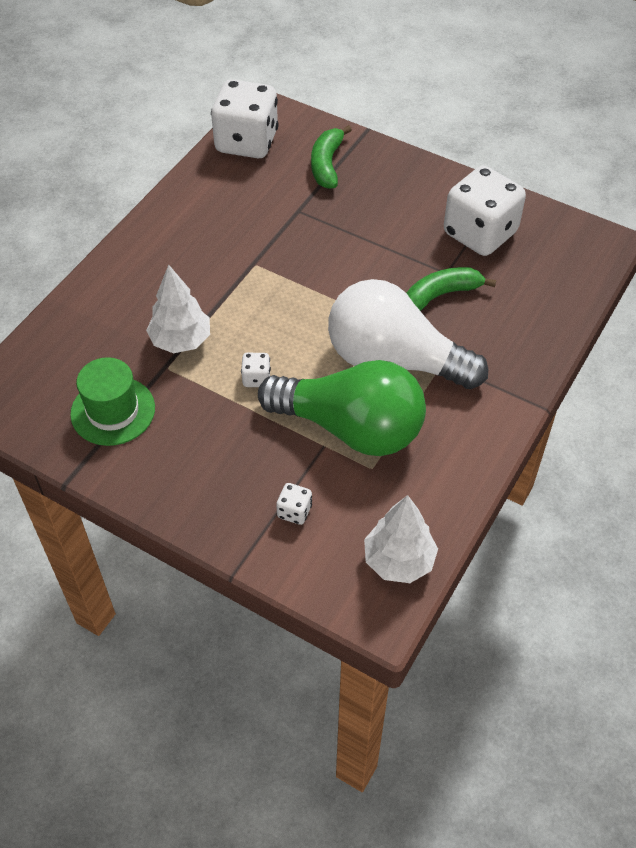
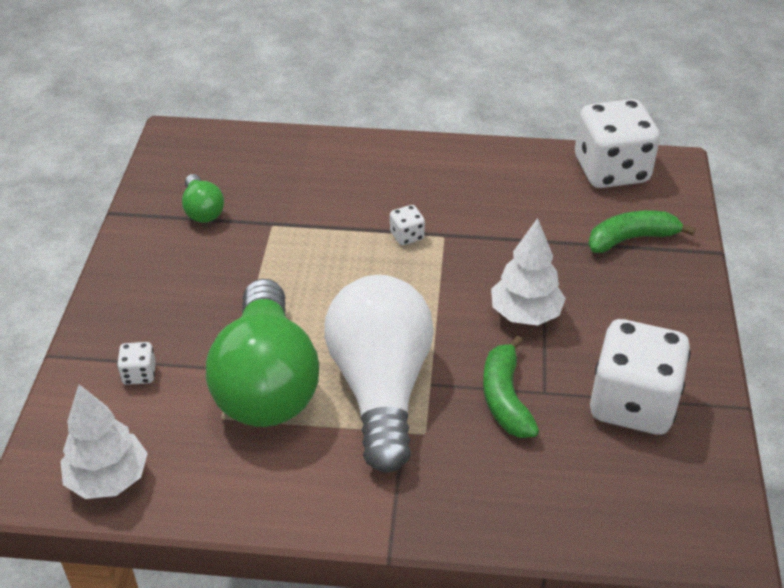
camera: 65 degrees right, 10 degrees down
green hat [70,357,155,446] -> green light bulb [182,174,224,223]
white tree [146,265,210,353] -> white tree moved to [491,218,566,326]
white dice [241,353,271,387] -> white dice moved to [390,205,425,245]
green banana [406,267,496,311] -> green banana turned 135 degrees counterclockwise [483,336,539,438]

